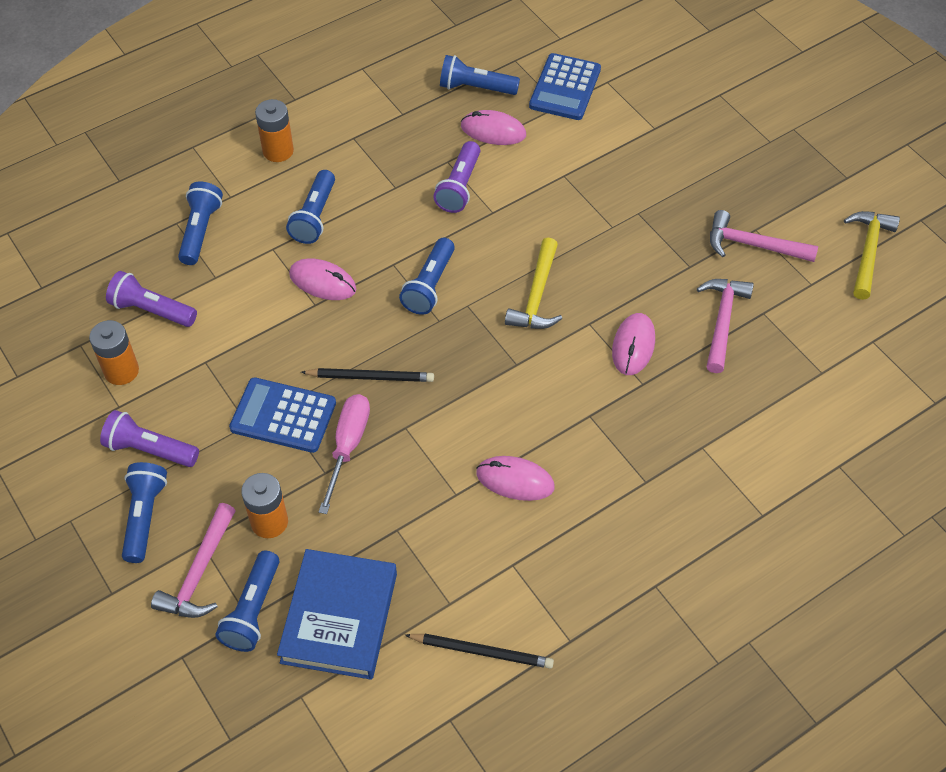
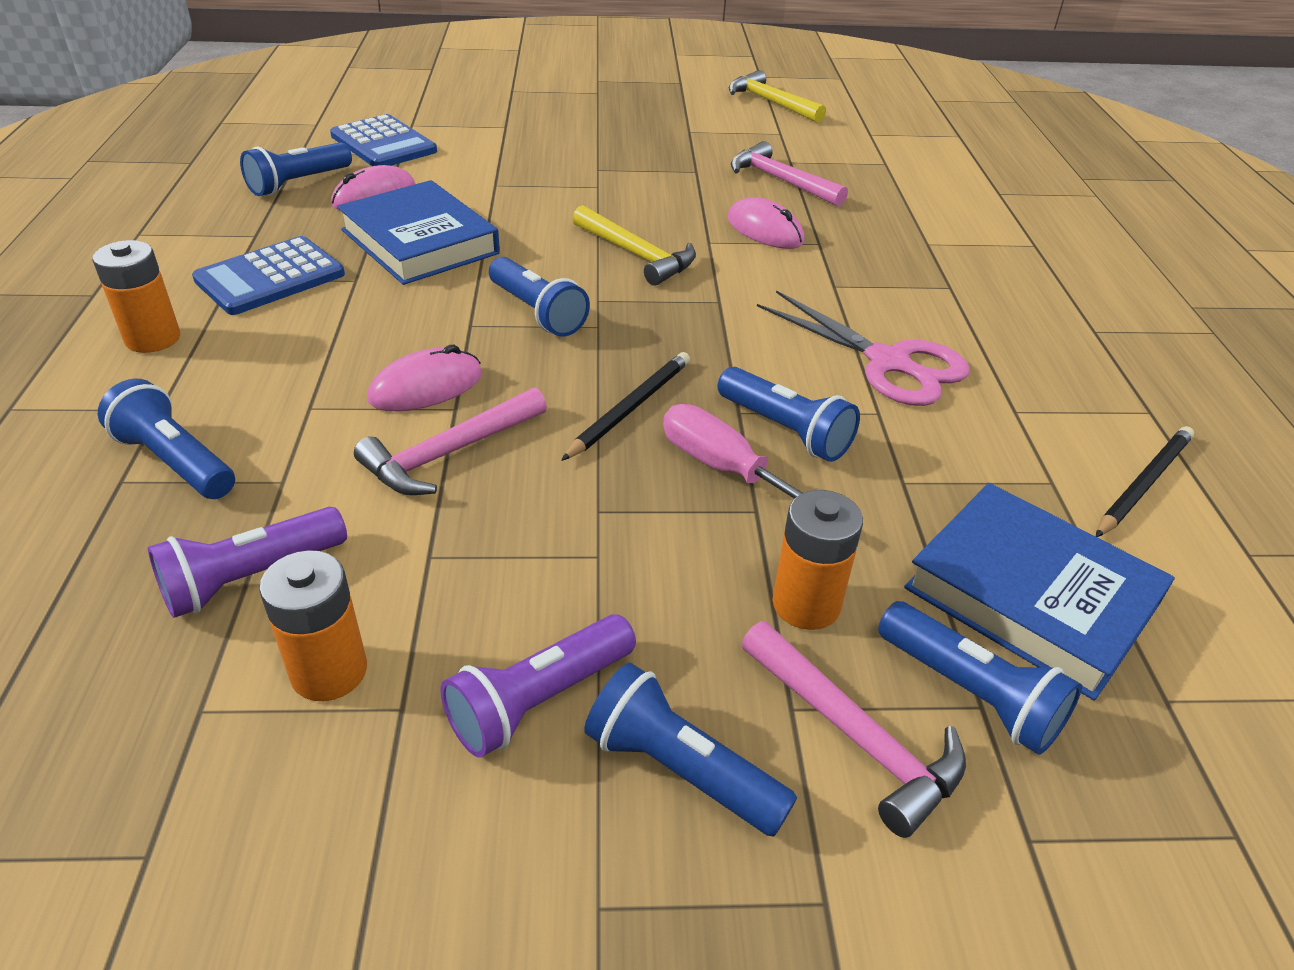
camera: 60 degrees left, 15 degrees down
blue calculator [229,377,336,453] -> blue calculator moved to [192,236,345,315]
blue flashlight [286,170,335,244] -> blue flashlight moved to [717,367,860,462]
purple flashlight [433,141,480,213] -> blue book [337,180,500,285]
pink mouse [476,456,555,501] -> pink scissors [757,290,970,406]
pink hammer [710,210,818,262] -> pink hammer moved to [354,387,547,495]

